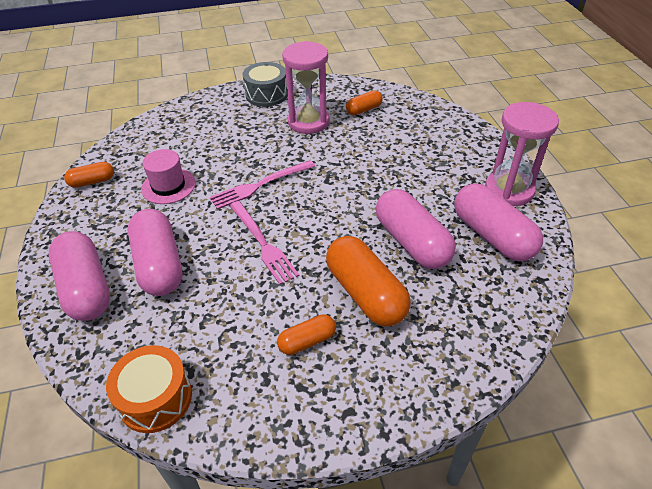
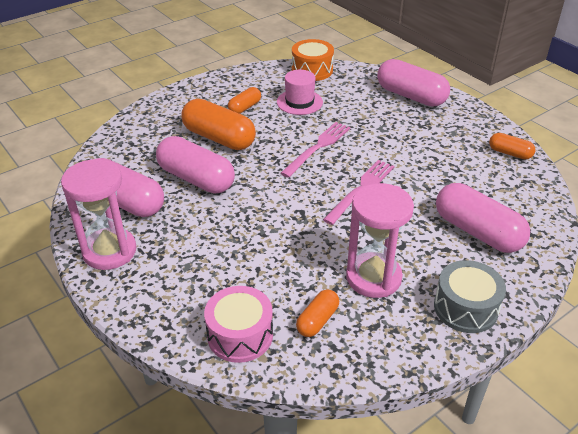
camera: 155 degrees right, 5 degrees down
orange capsule [64,162,114,188] -> orange capsule turned 75 degrees clockwise [489,133,536,159]
pink capsule [128,209,183,296] -> pink capsule moved to [436,183,530,253]
pink hat [141,149,196,204] -> pink hat moved to [277,70,323,115]
pink fork [229,201,299,285] -> pink fork turned 90 degrees clockwise [280,122,350,178]
none -> pink drum [204,286,273,363]

